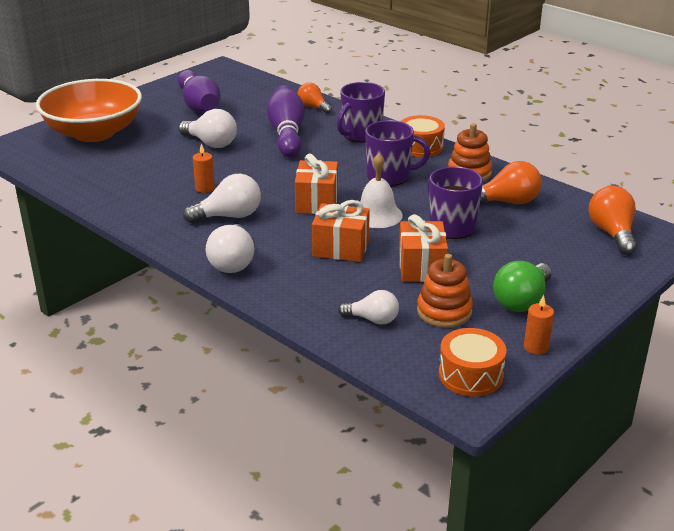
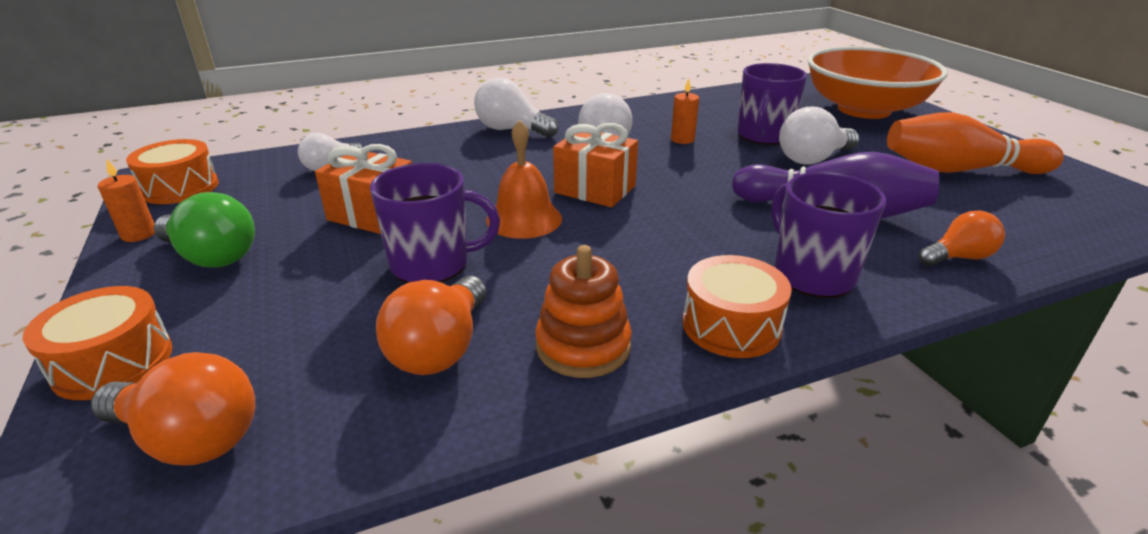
camera: 115 degrees right, 0 degrees up
purple bowling pin [178,70,221,113] -> orange bowling pin [887,112,1064,174]
orange gift [312,200,370,262] -> none
white bell [360,153,403,228] -> orange bell [486,120,562,239]
purple mug [365,120,430,186] -> purple mug moved to [737,63,807,145]
orange stacking toy [417,254,473,328] -> none
green light bulb [493,261,552,312] -> green light bulb turned 150 degrees clockwise [154,192,255,268]
none -> orange drum [23,286,172,400]

